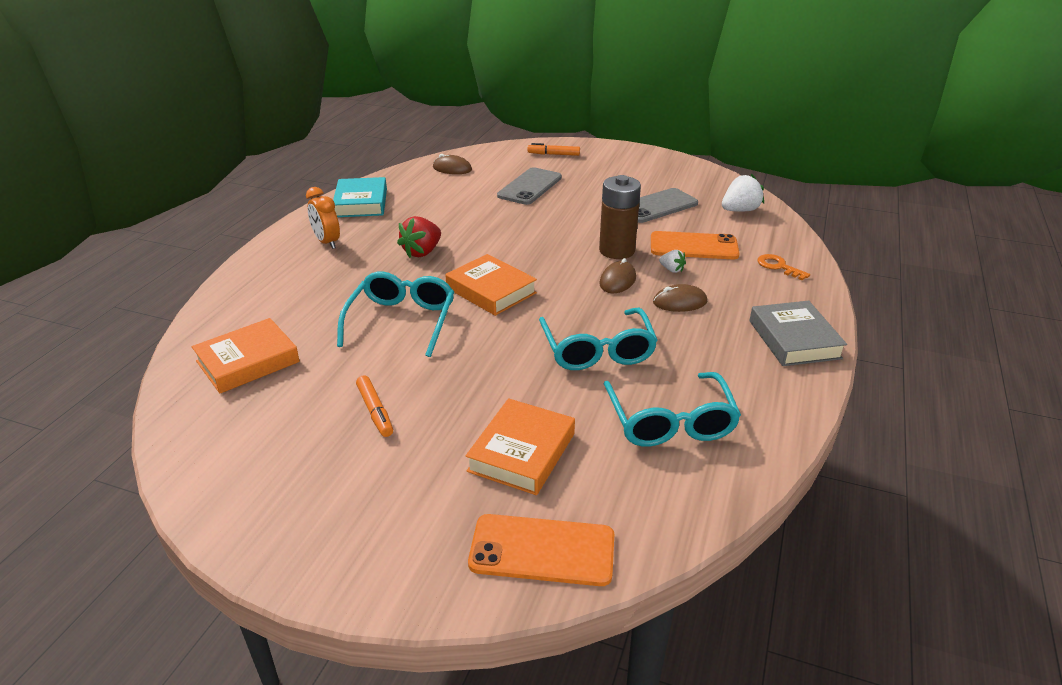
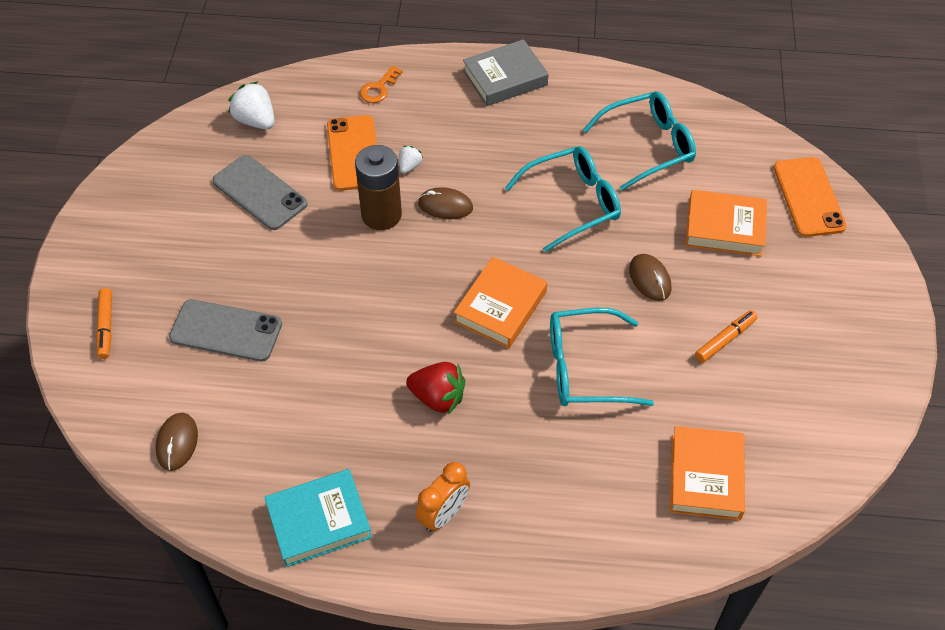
camera: 105 degrees left, 20 degrees up
orange book [192,318,300,394] -> orange book turned 60 degrees clockwise [670,426,745,520]
brown mouse [653,284,707,312] -> brown mouse moved to [629,254,671,301]

